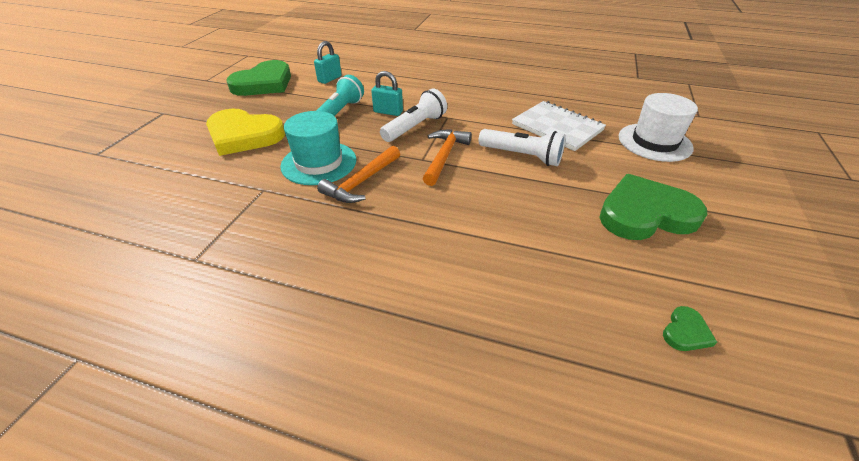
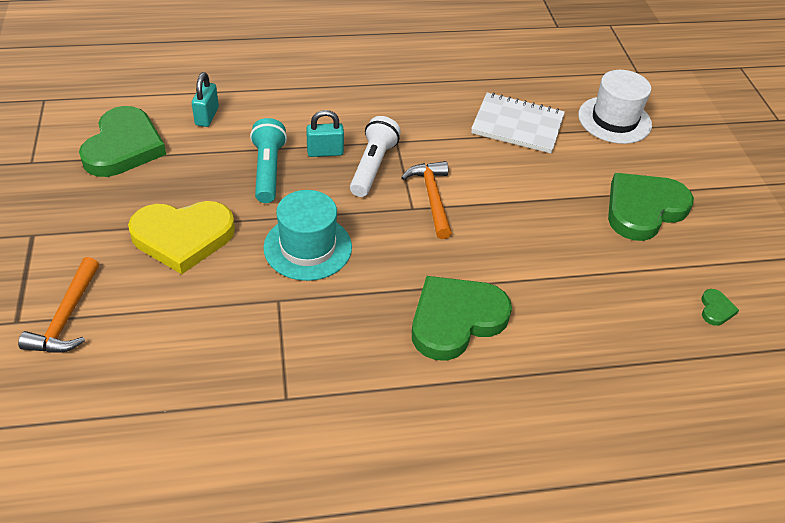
camera: 30 degrees left, 5 degrees up
orange hammer [317,146,400,203] -> orange hammer moved to [18,257,99,353]
white flashlight [478,129,566,166] -> none
none -> green heart [412,276,512,361]

